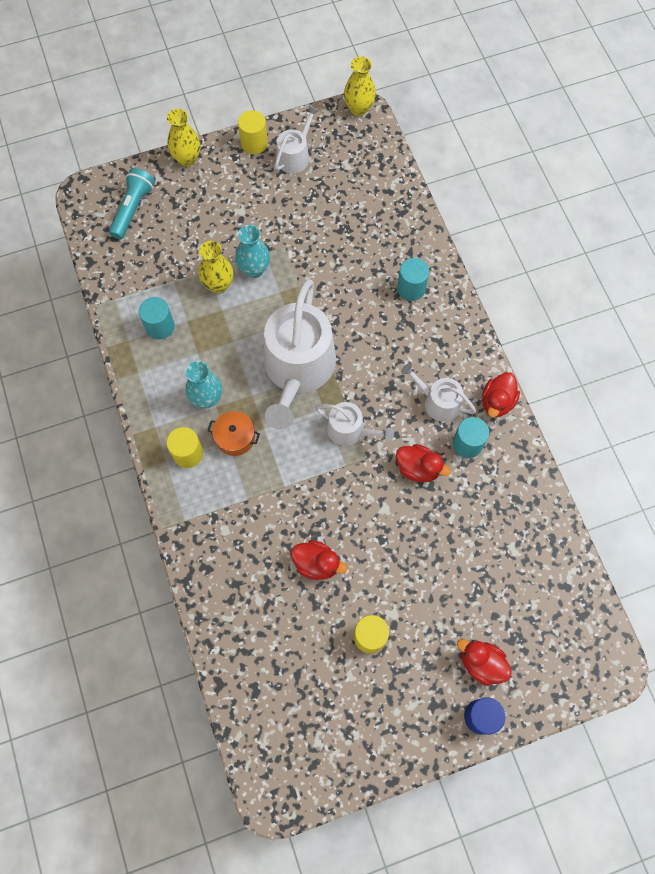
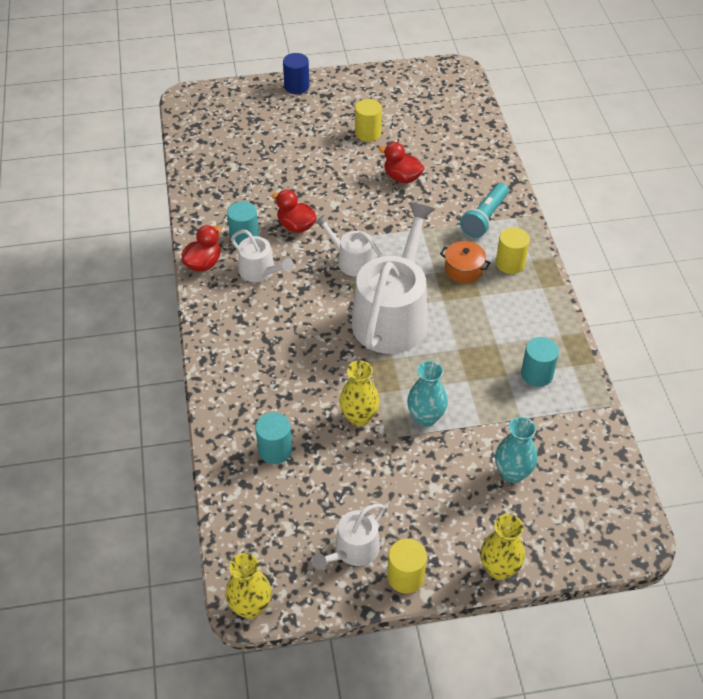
camera: 170 degrees left, 20 degrees down
turquoise flashlight [109,168,155,239] -> turquoise flashlight moved to [460,183,509,238]
turquoise vase [186,361,222,408] -> turquoise vase moved to [495,417,537,483]
yellow vase [199,241,233,294] -> yellow vase moved to [339,360,380,426]
turquoise cylinder [397,258,430,301] -> turquoise cylinder moved to [255,412,292,464]
red duck [457,639,512,686] -> none

